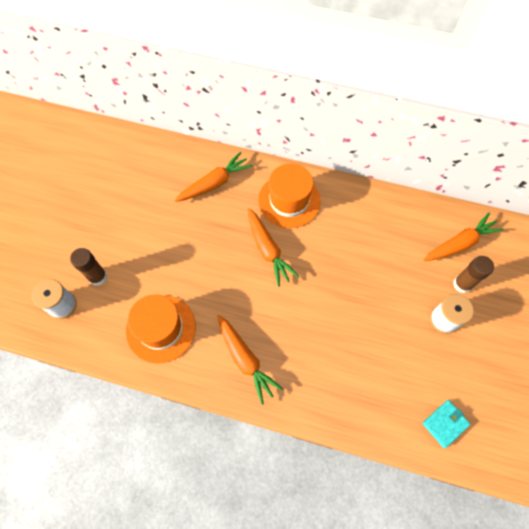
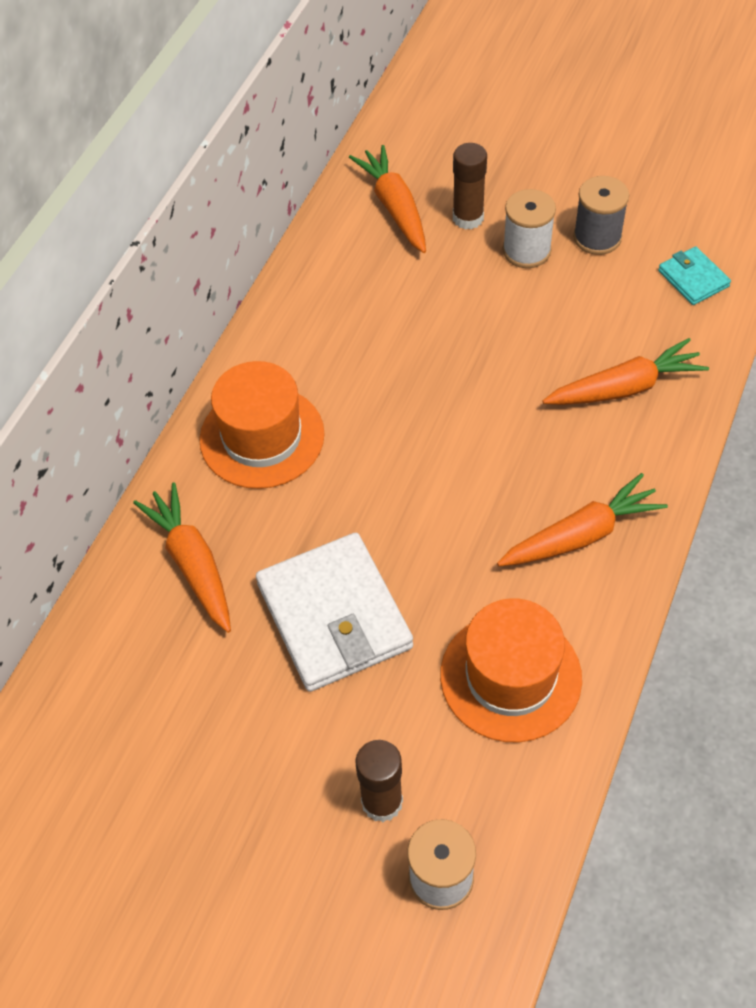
camera: 80 degrees left, 10 degrees down
orange carrot [248,208,299,287] -> orange carrot moved to [542,338,709,405]
none -> white wallet [256,533,413,692]
none -> grey spool [573,176,629,255]

